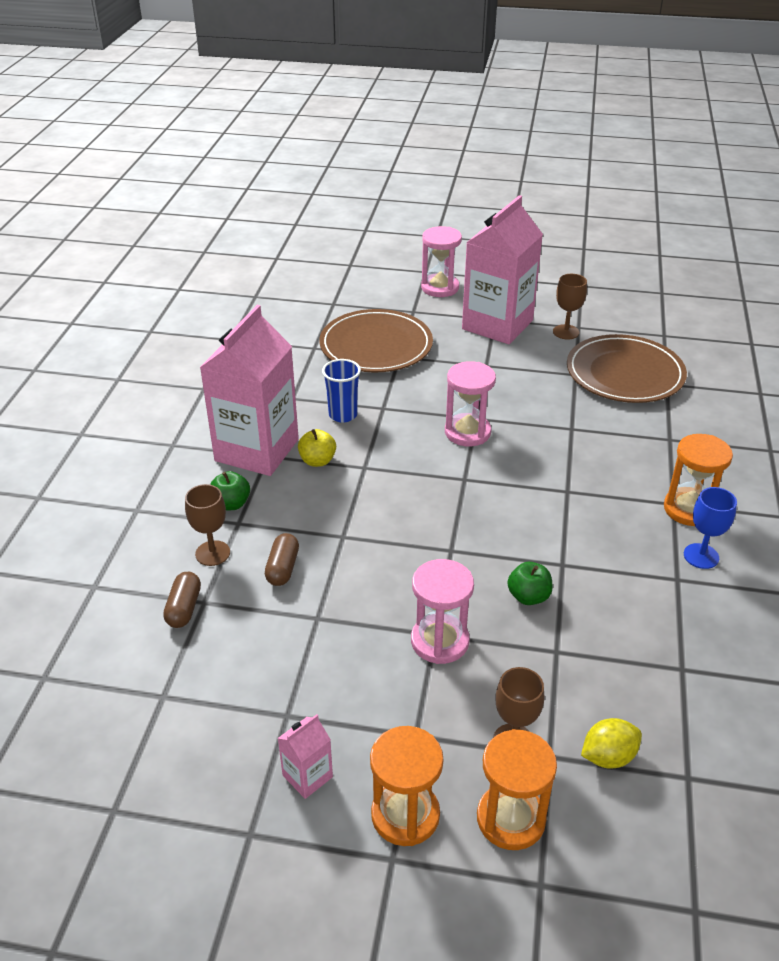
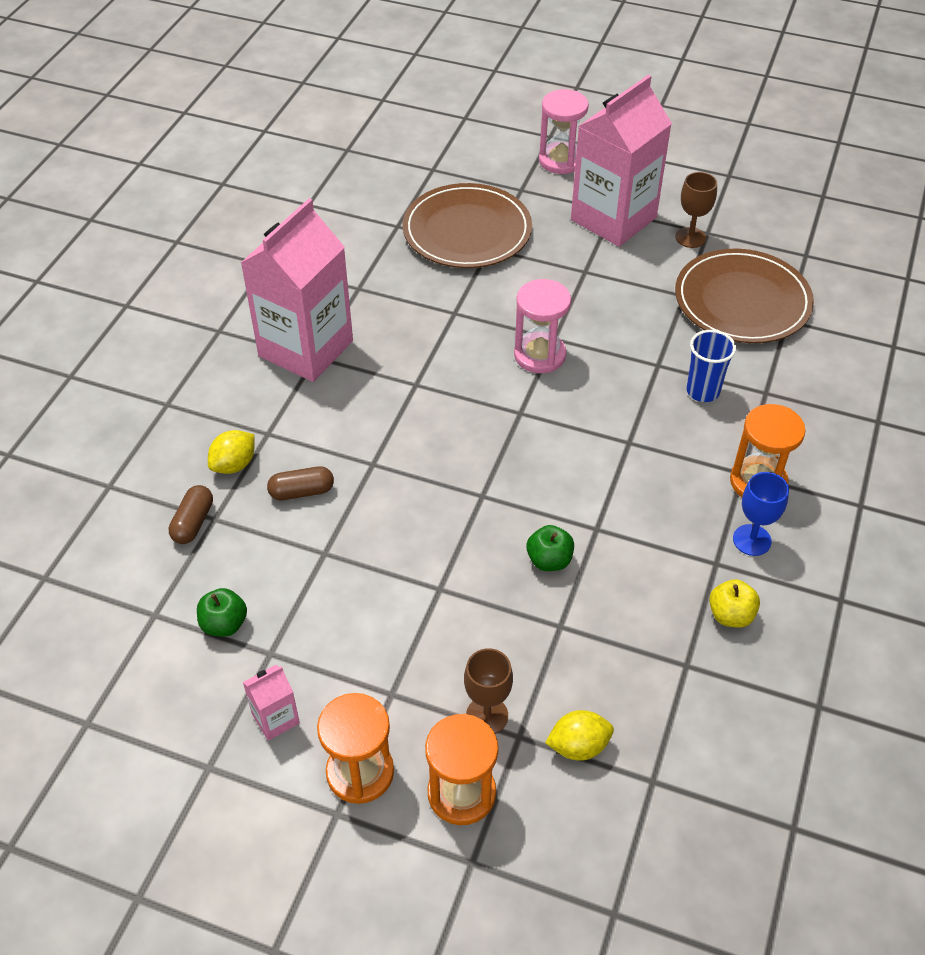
camera: 10 degrees right, 10 degrees up
brown goblet [185,484,230,566] -> yellow lemon [208,430,254,474]
green apple [210,471,250,510] -> green apple moved to [197,588,247,637]
brown capsule [265,533,299,586] -> brown capsule turned 60 degrees clockwise [267,466,334,500]
yellow apple [298,429,336,467] -> yellow apple moved to [709,579,760,627]
blue cup [322,359,361,423] -> blue cup moved to [686,330,736,402]
pink hourglass [411,559,474,664] -> none

